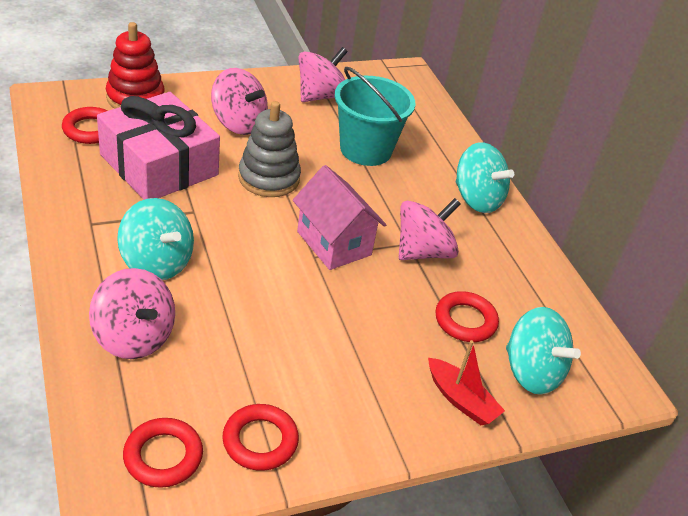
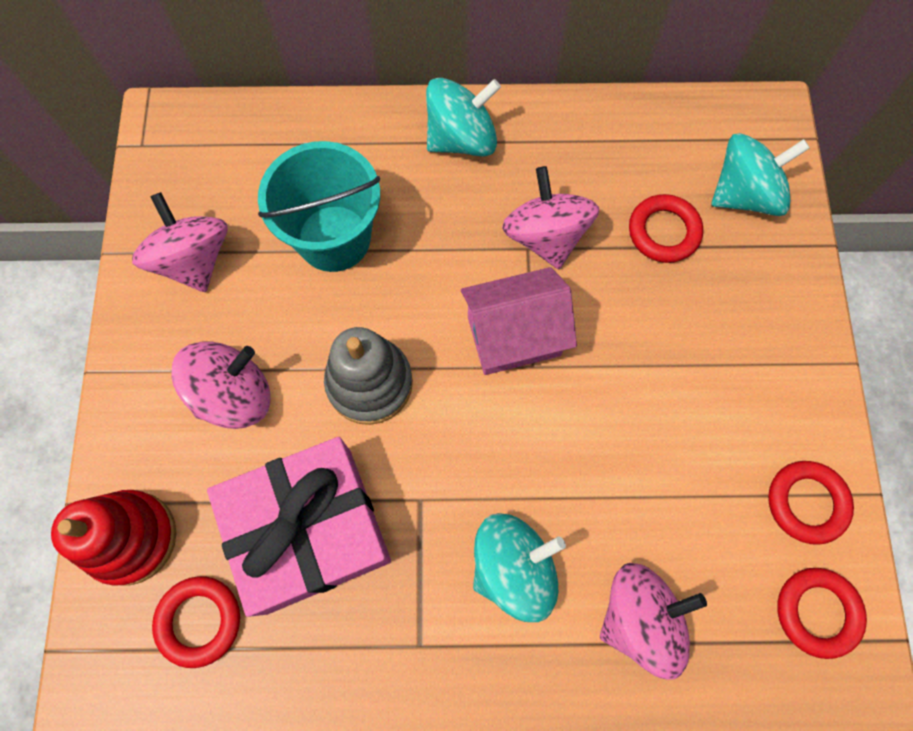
camera: 65 degrees left, 30 degrees up
red boat [428,340,505,425] -> none

